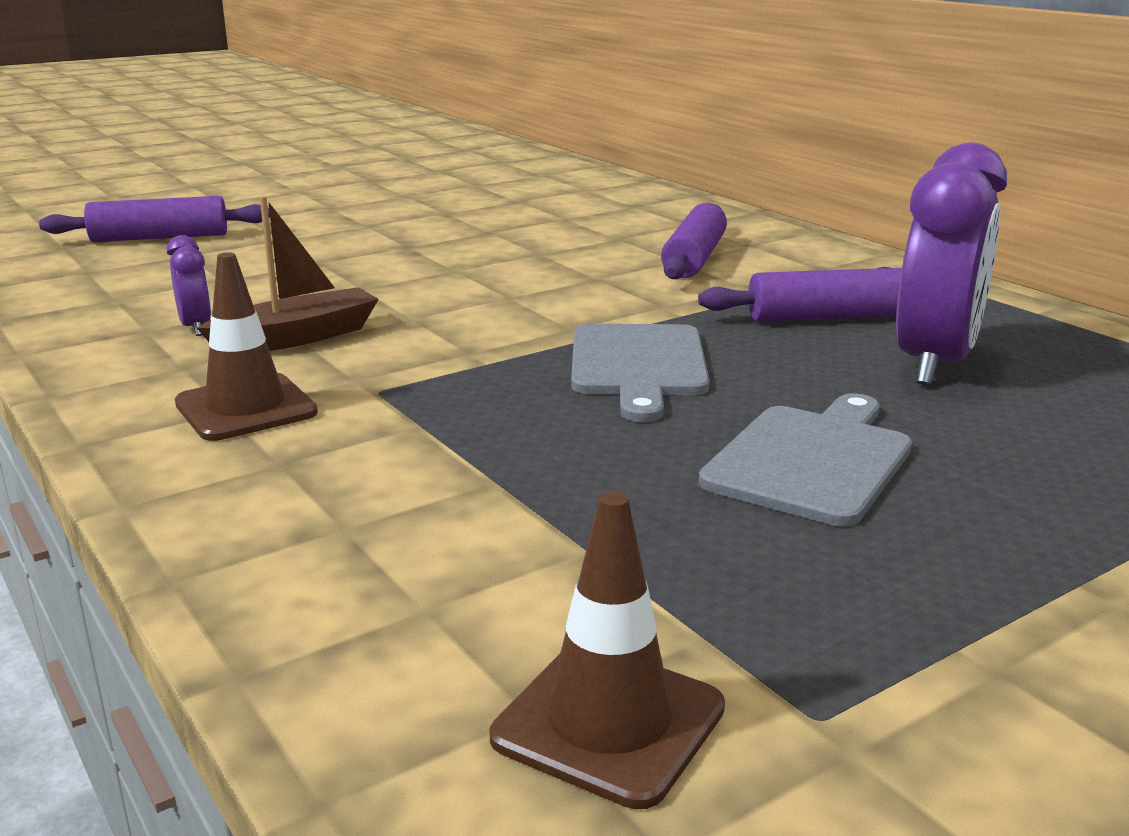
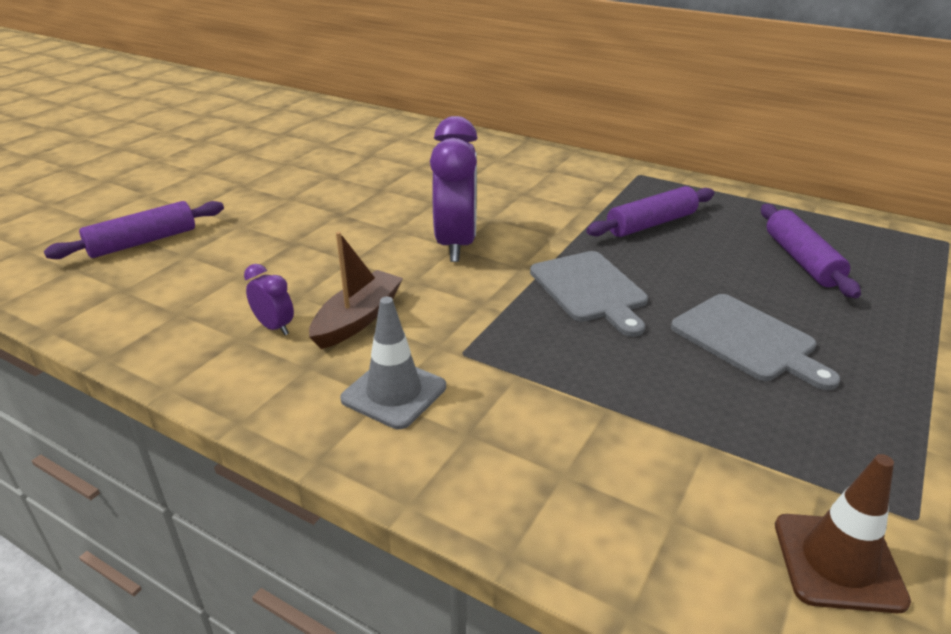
camera: 25 degrees left, 10 degrees up
brown traffic cone [175,252,318,441] -> grey traffic cone [340,297,446,429]
purple rolling pin [661,203,727,279] -> purple rolling pin moved to [761,204,861,298]
grey cutting board [699,393,912,527] -> grey cutting board turned 135 degrees clockwise [671,294,840,390]
purple clock [896,143,1007,385] -> purple clock moved to [430,116,478,262]

